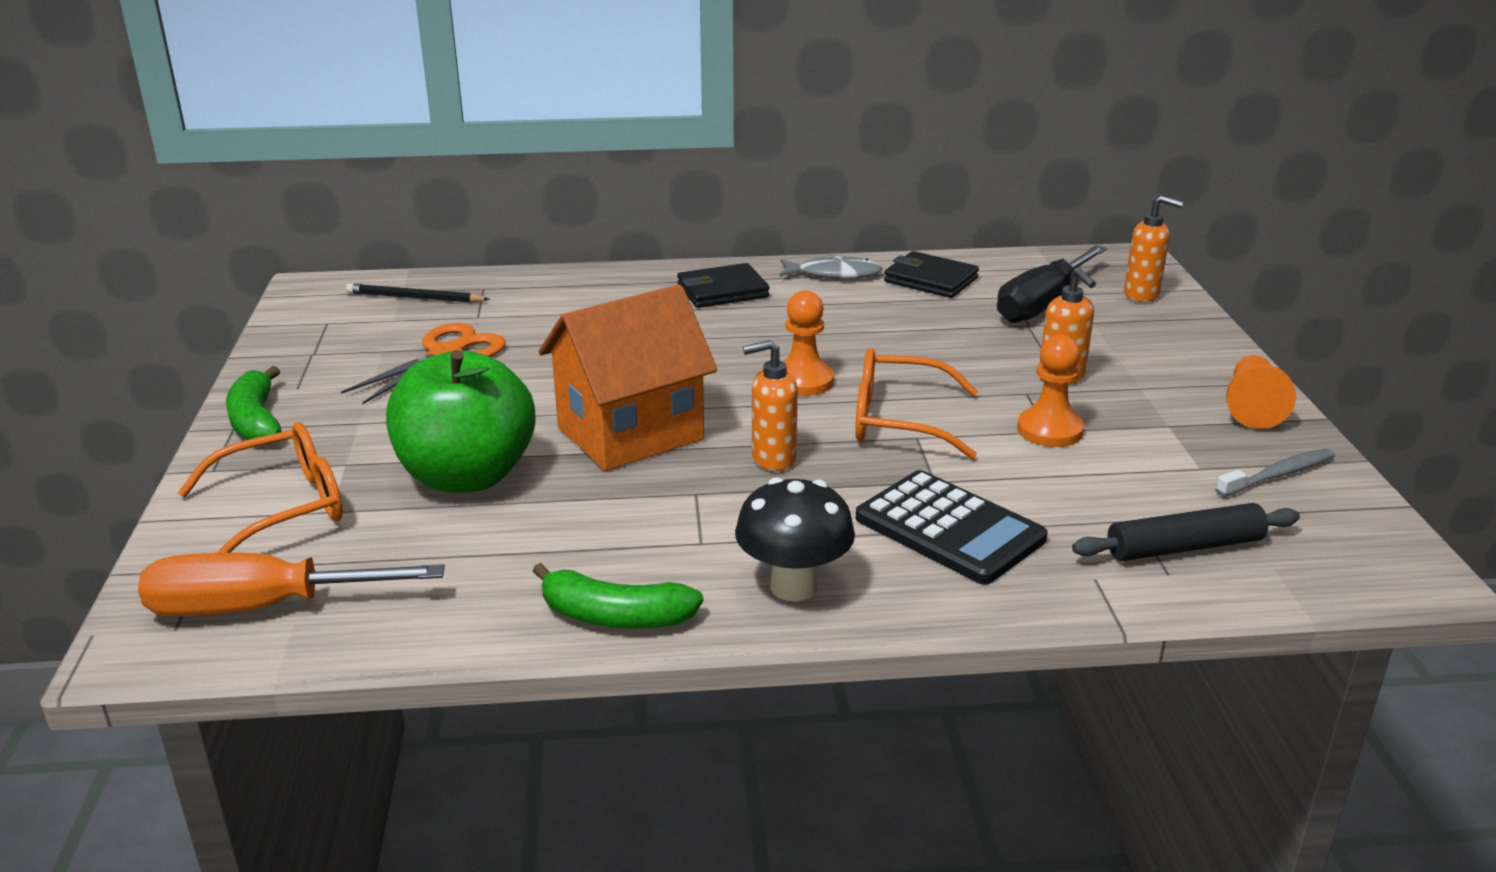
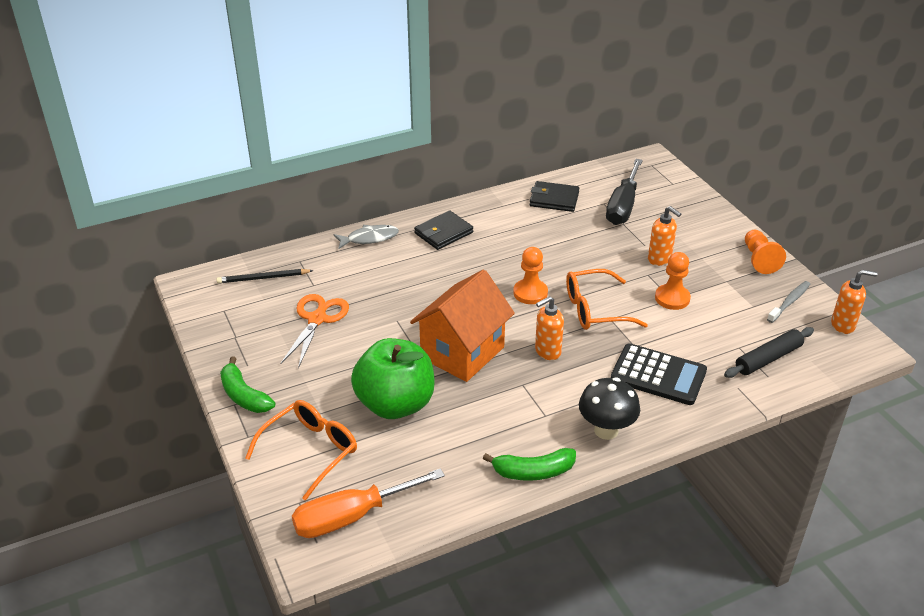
camera: 20 degrees left, 10 degrees up
grey fish [780,256,883,279] -> grey fish moved to [334,225,399,249]
orange soap dispenser [1124,195,1184,302] -> orange soap dispenser moved to [831,270,878,334]

